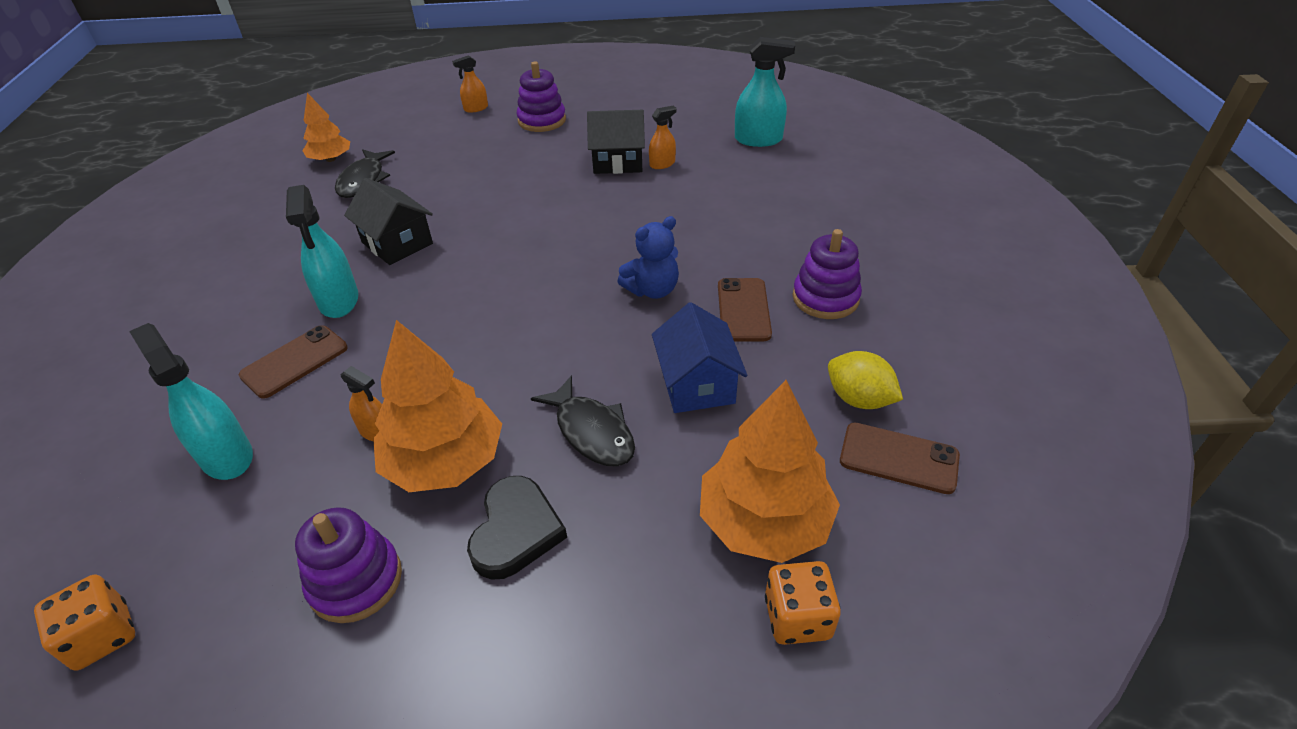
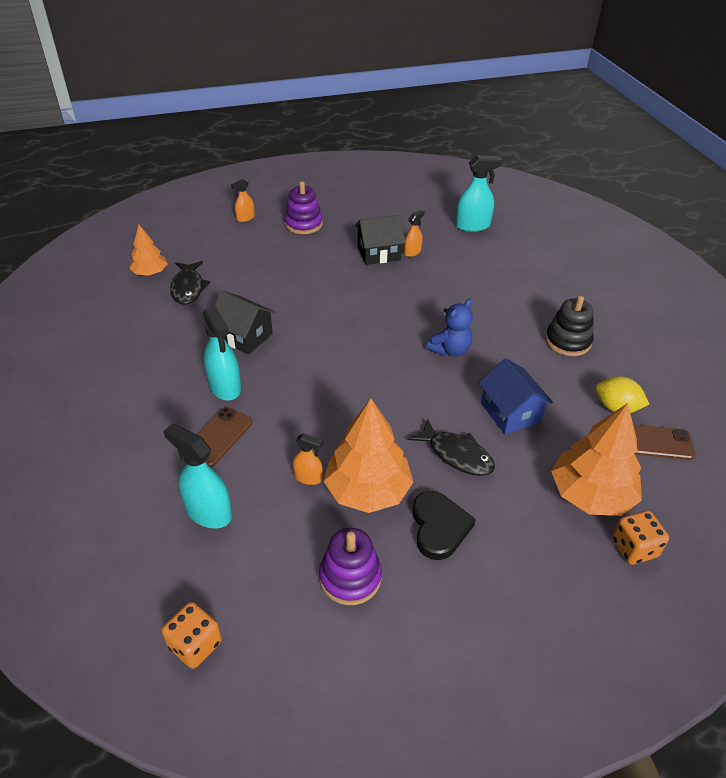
camera: 15 degrees left, 0 degrees up
brown phone [718,278,772,342] -> none
purple stacking toy [793,229,862,319] -> black stacking toy [545,296,594,356]

